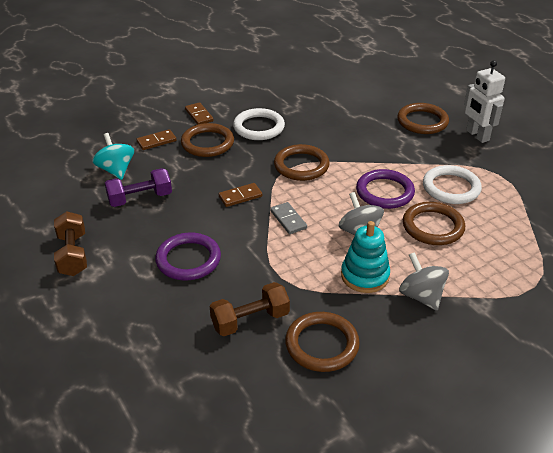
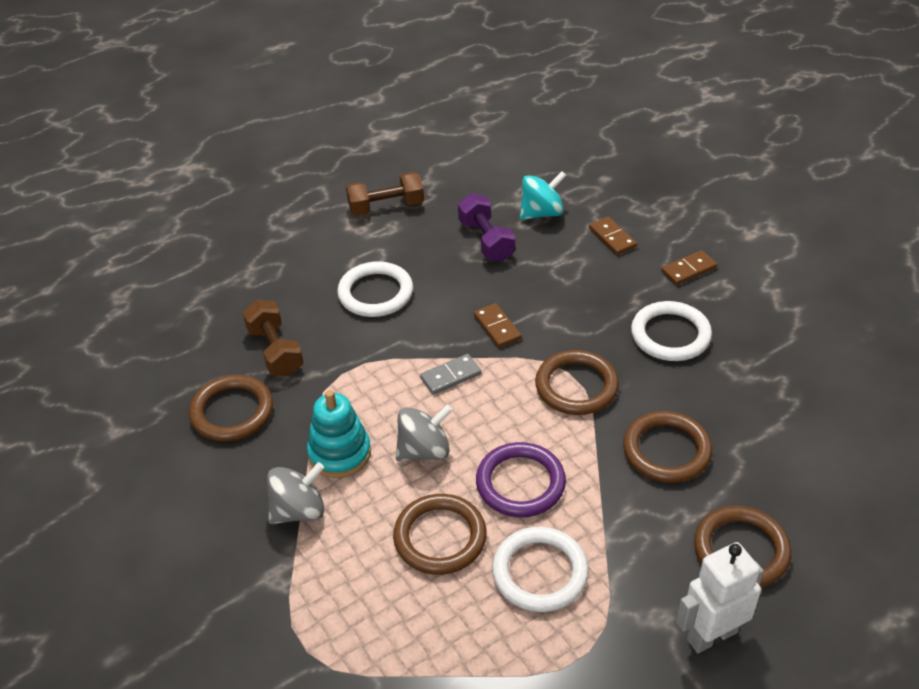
camera: 90 degrees right, 5 degrees up
purple ring [155,233,221,280] -> white ring [337,261,413,317]
brown ring [181,123,234,157] -> brown ring moved to [623,411,712,483]

